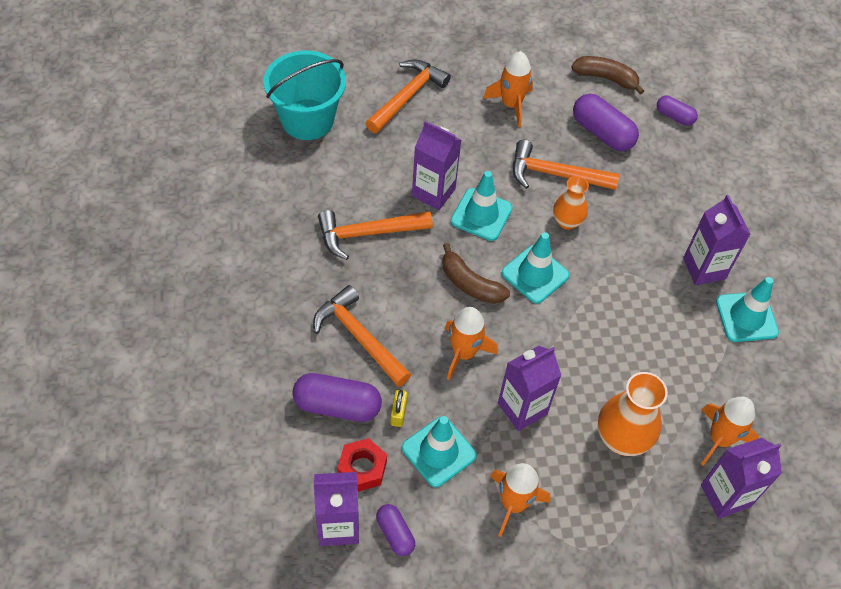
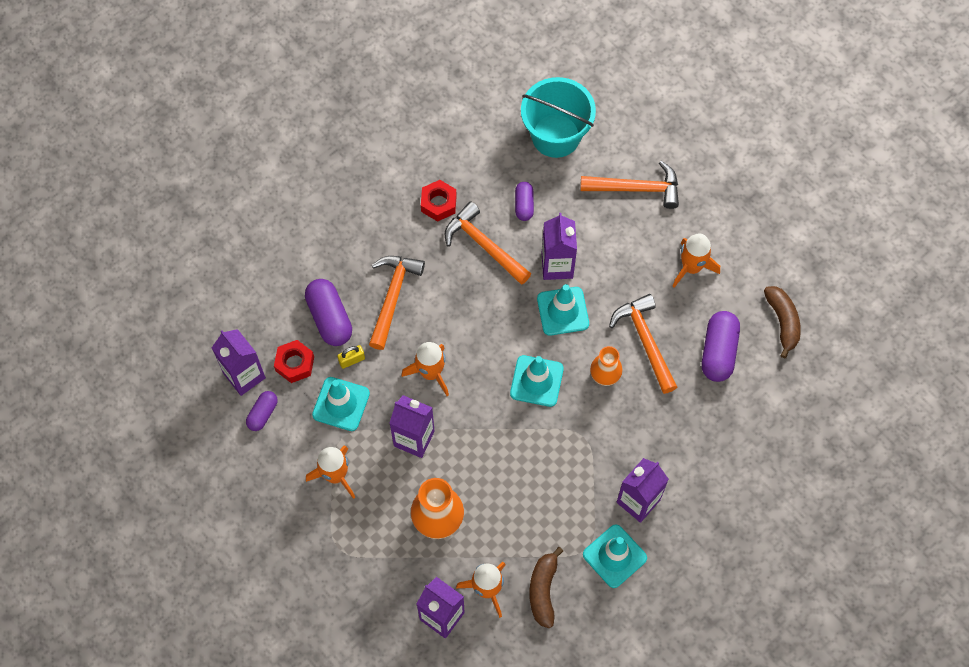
camera: 60 degrees right, 10 degrees up
brown banana [442,243,510,304] -> brown banana moved to [529,547,563,628]
purple capsule [657,96,698,126] -> purple capsule moved to [515,182,534,221]
none -> red nut [421,180,457,222]

